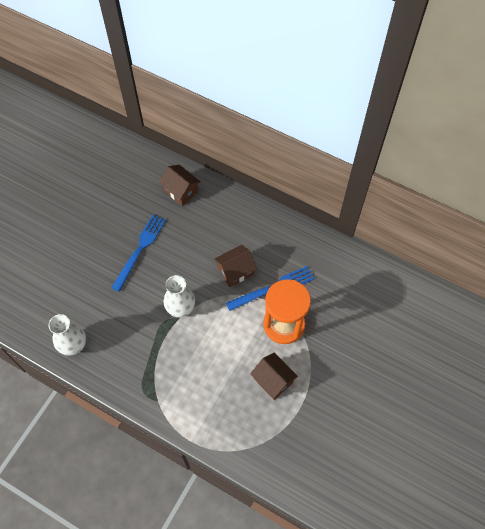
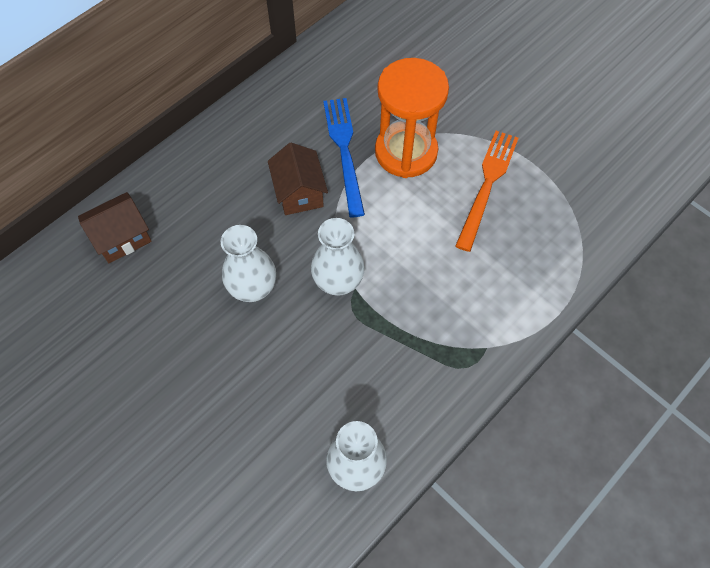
camera: 75 degrees left, 0 degrees up
blue fork [112,215,166,292] -> none
brown house [250,353,298,400] -> orange fork [455,131,518,252]
none -> white vase [221,225,276,302]

